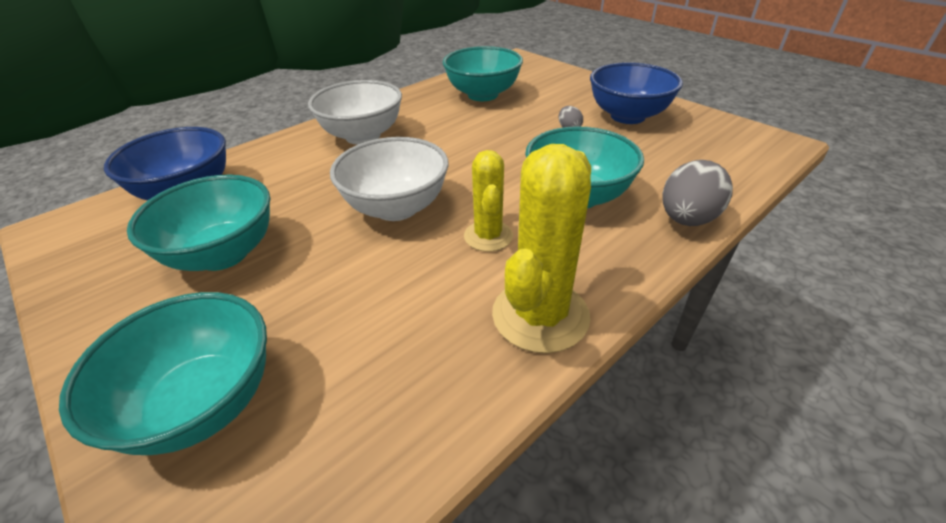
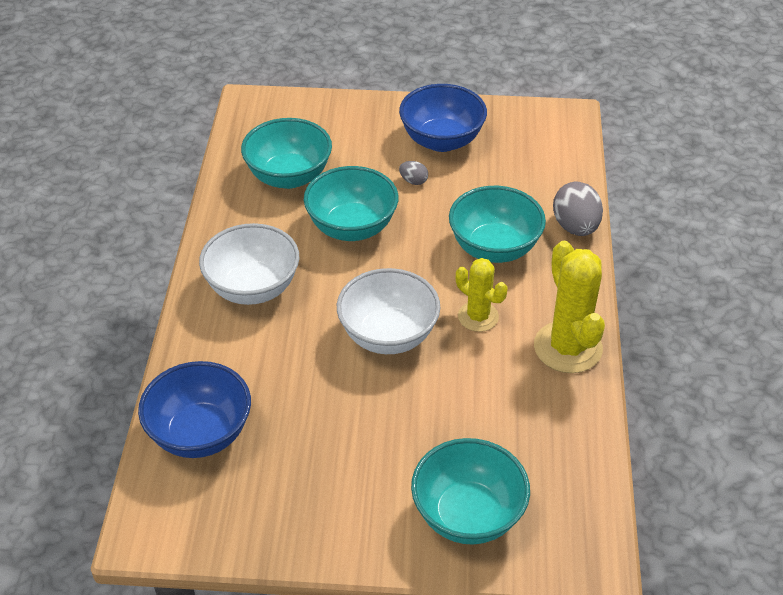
camera: 45 degrees left, 5 degrees up
turquoise bowl [127,175,270,271] -> turquoise bowl moved to [304,166,398,241]

